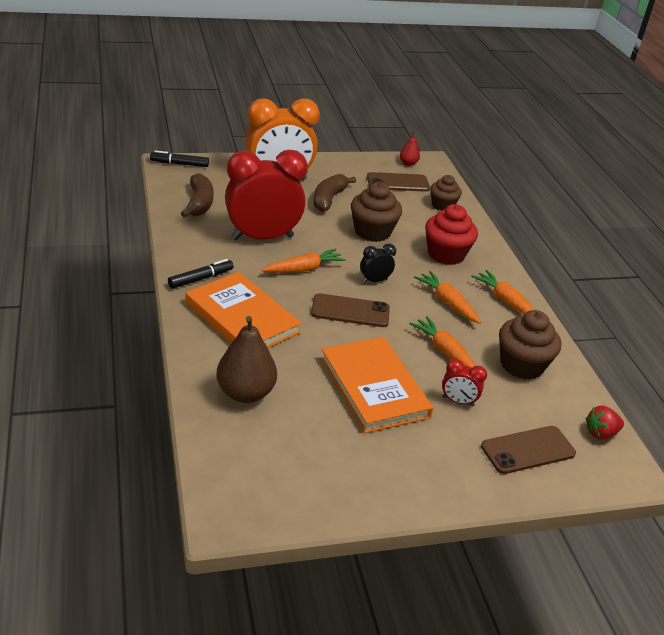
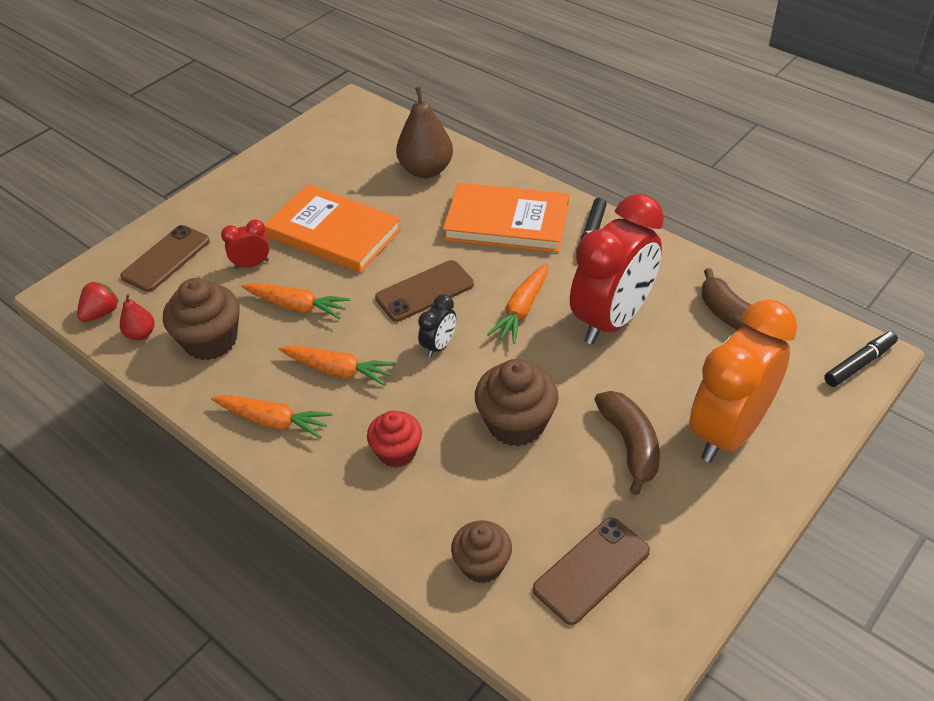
camera: 150 degrees right, 10 degrees up
red pear [400,132,420,166] -> red pear moved to [120,294,155,340]
red cupcake [425,204,478,265] -> red cupcake [367,411,422,468], size x0.65

